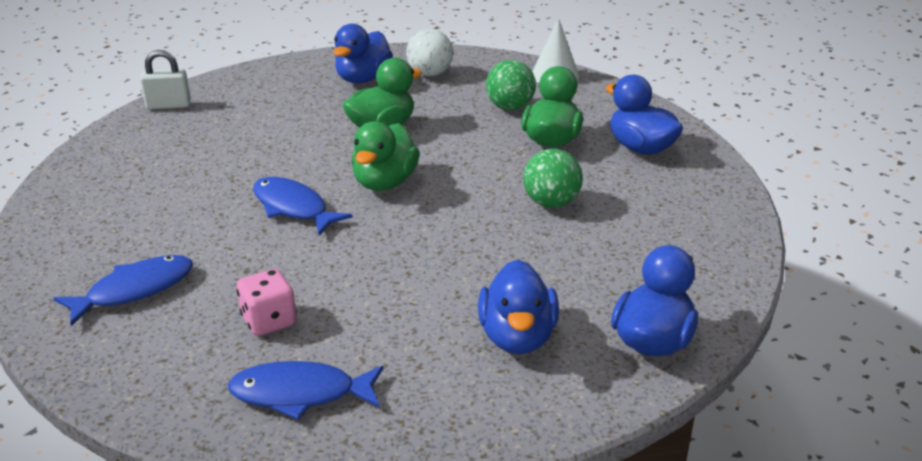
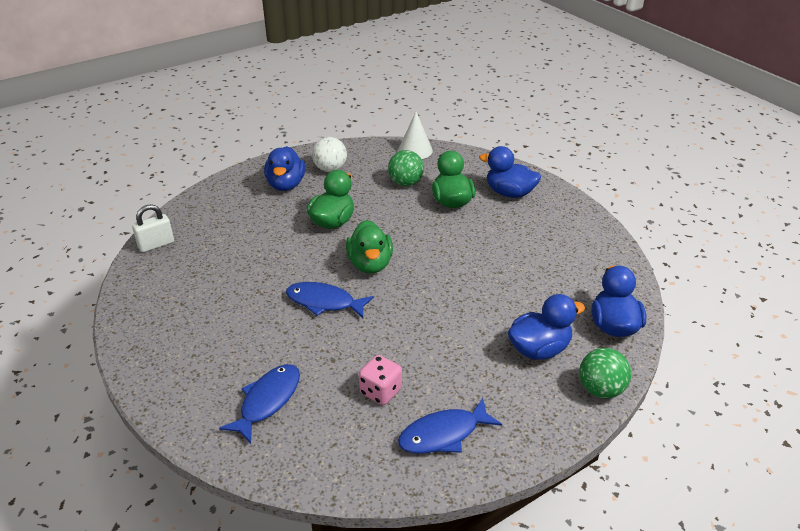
camera: 25 degrees left, 5 degrees up
blue duck [478,260,559,354] -> blue duck turned 90 degrees counterclockwise [508,294,585,360]
green ball [523,149,583,208] -> green ball moved to [579,348,631,398]

